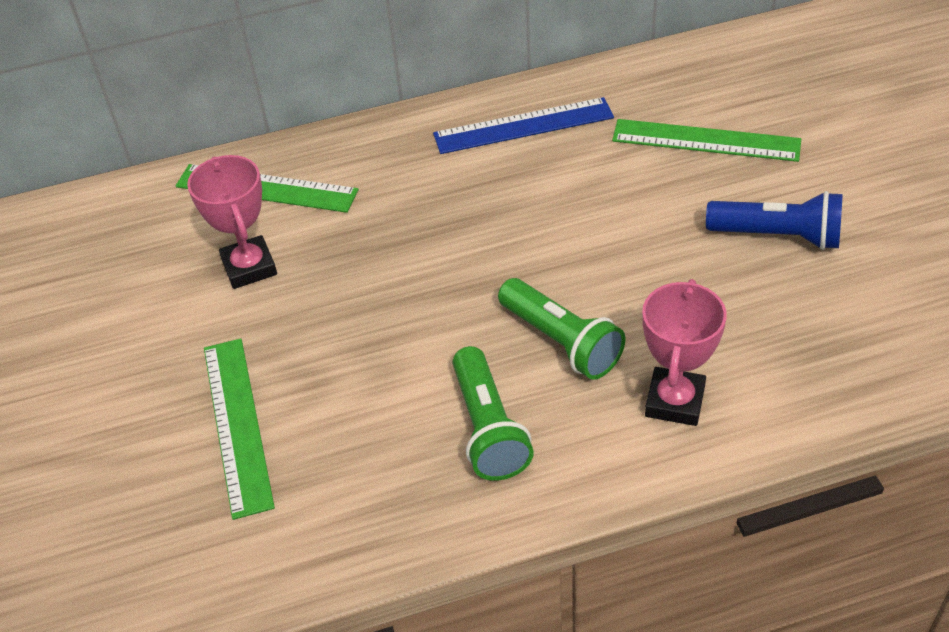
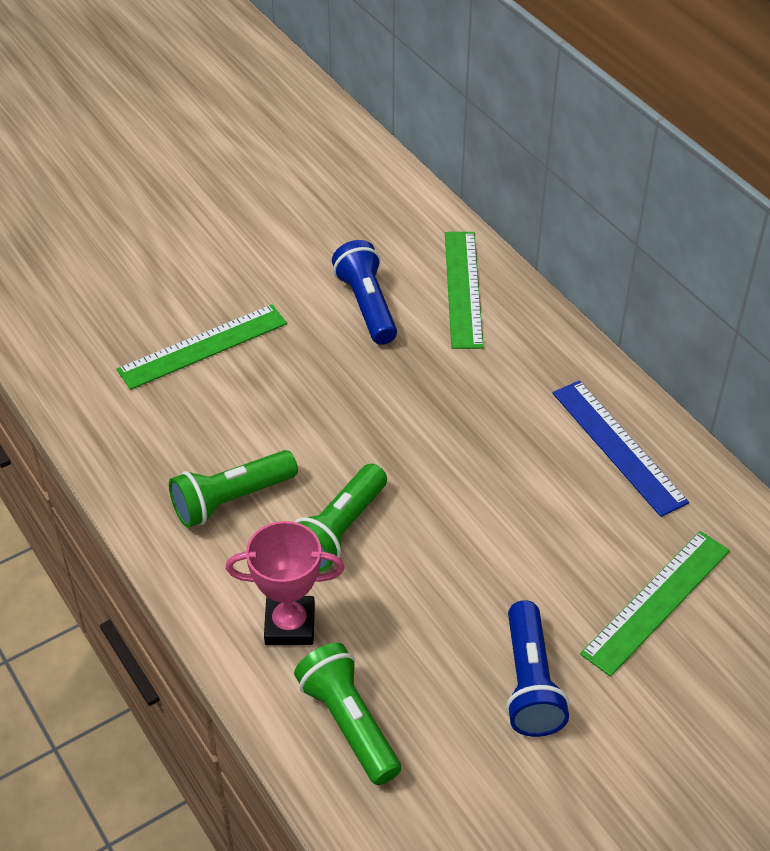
camera: 70 degrees right, 0 degrees up
pink trophy [187,155,277,289] -> blue flashlight [332,240,397,345]
green ruler [612,119,801,162] -> green ruler turned 45 degrees clockwise [580,531,730,677]
none -> green flashlight [294,643,401,785]

